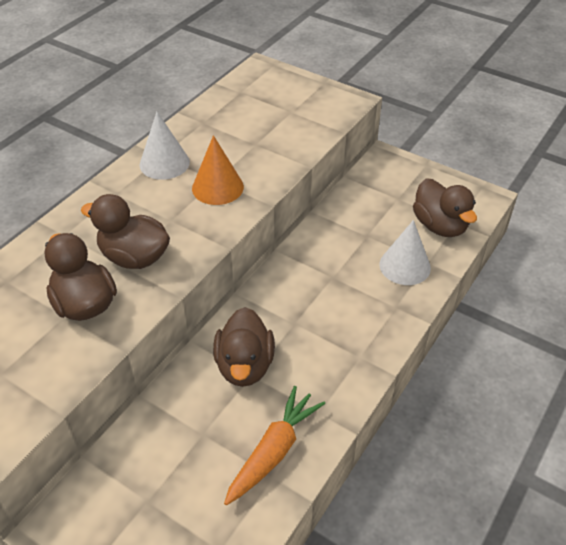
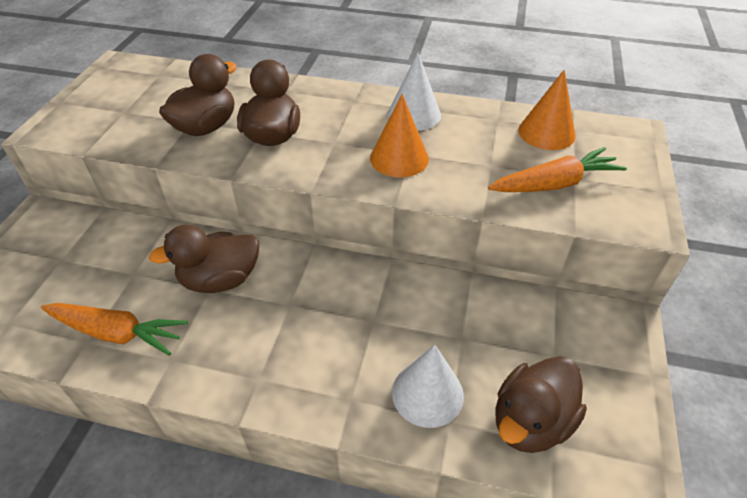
camera: 70 degrees right, 0 degrees up
none -> orange carrot [488,147,627,192]
none -> orange cone [518,70,576,150]

